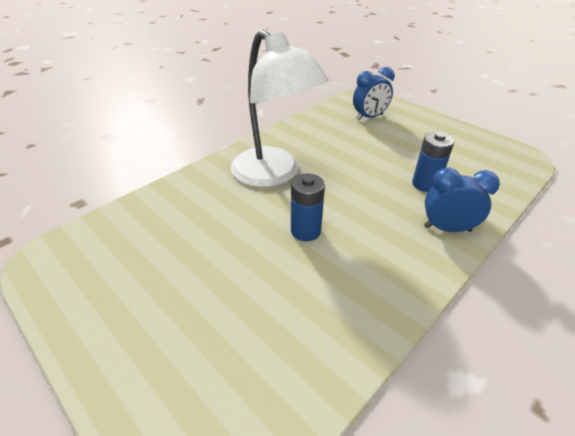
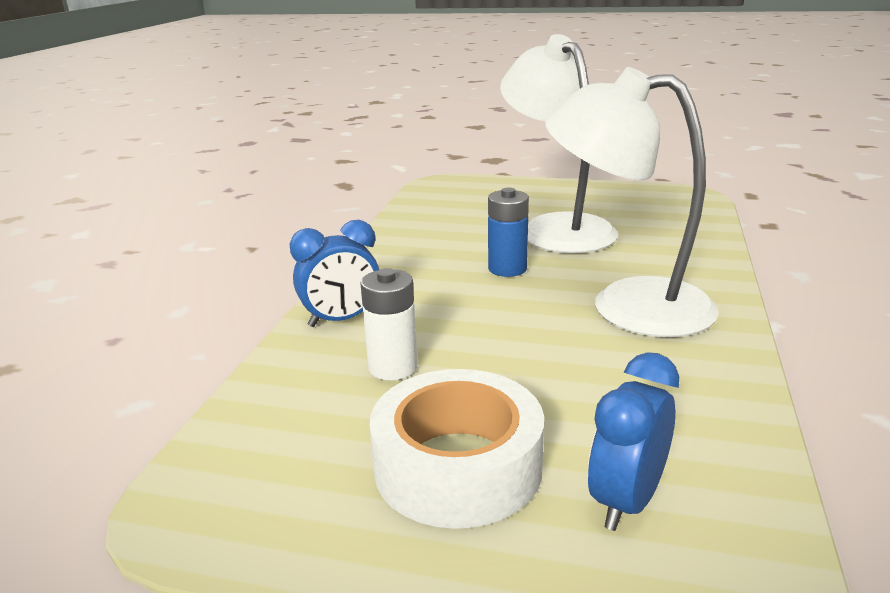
camera: 150 degrees right, 15 degrees down
blue battery [412,132,454,192] -> white battery [360,268,418,380]
none -> white tape [369,369,544,529]
none -> white lamp [500,34,618,253]

